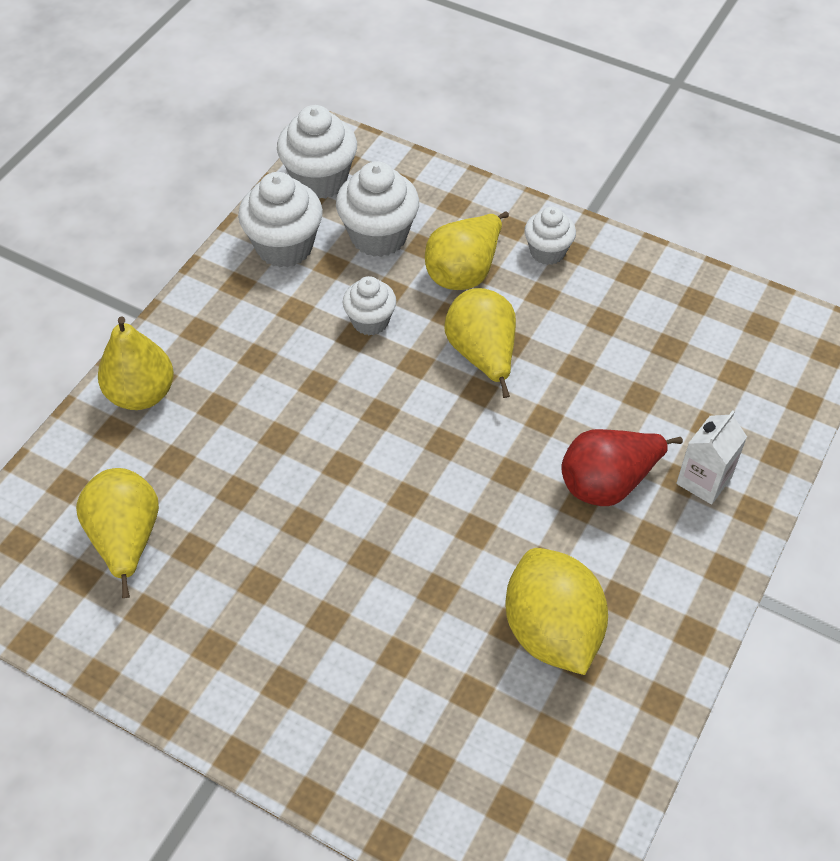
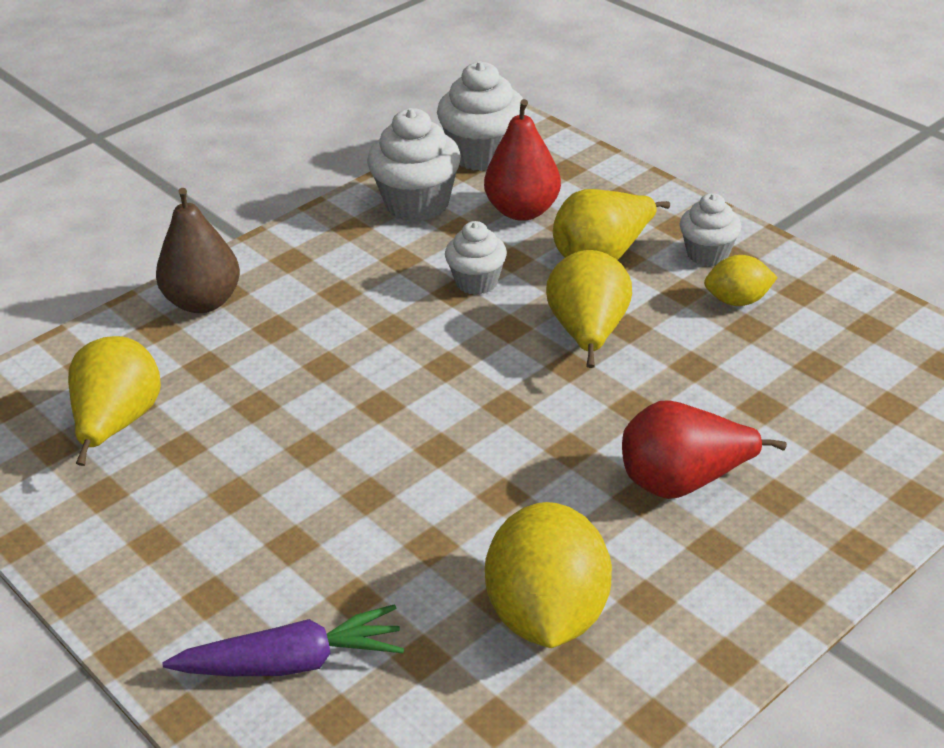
camera: 20 degrees right, 15 degrees down
yellow pear [98,317,174,410] -> brown pear [156,188,240,313]
white cupcake [336,161,419,257] -> red pear [484,99,561,221]
white carton [676,410,747,505] -> none
none -> purple carrot [163,604,404,676]
none -> yellow lemon [704,255,778,306]

